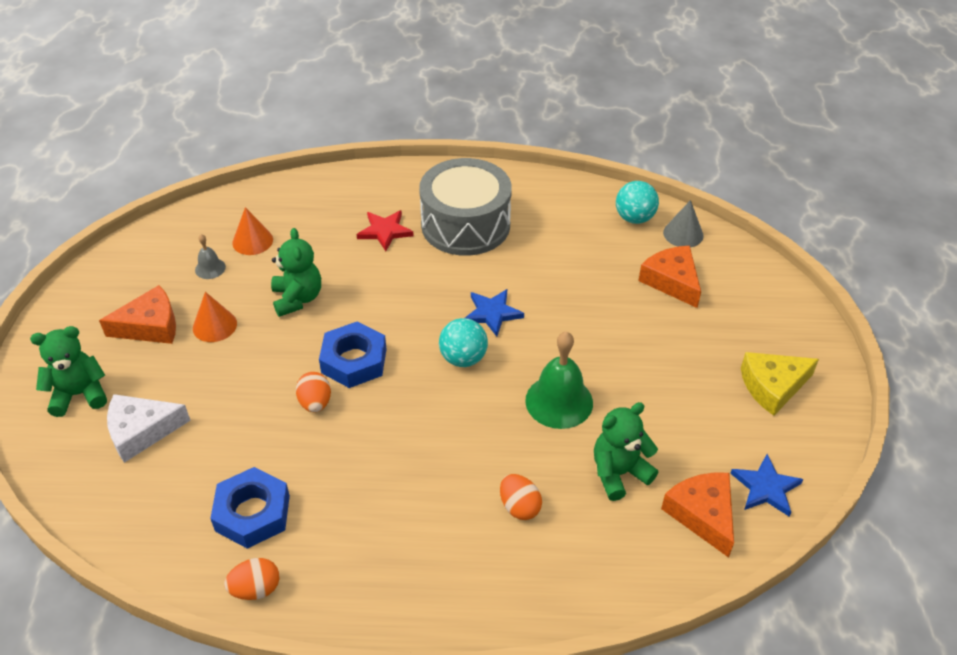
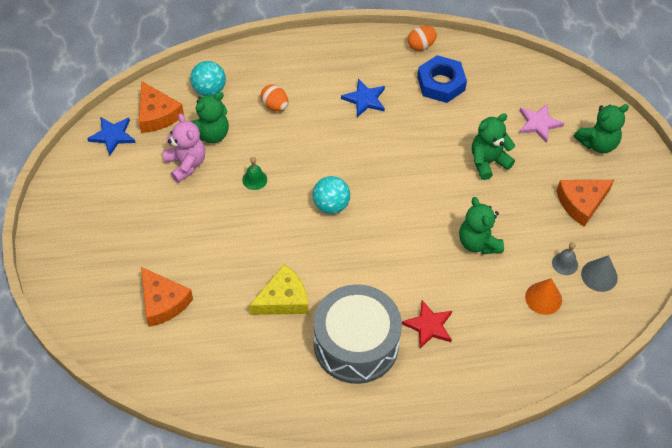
camera: 170 degrees right, 10 degrees up
white cheese [107,394,191,463] -> pink star [519,103,564,143]
orange cone [193,292,237,342] -> none
orange egg [296,372,331,412] -> none
blue nut [319,321,386,388] -> none
blue star [465,289,524,337] -> blue star moved to [341,79,385,117]
green bell [525,331,593,429] -> green bell [242,157,267,190], size x0.50
turquoise ball [616,181,659,224] -> turquoise ball moved to [190,61,226,96]
grey cone [663,200,704,247] -> grey cone moved to [581,255,618,292]
yellow cheese [741,352,819,416] -> yellow cheese moved to [249,264,308,315]
none -> pink teddy bear [163,113,205,183]
none -> green teddy bear [472,113,515,180]

